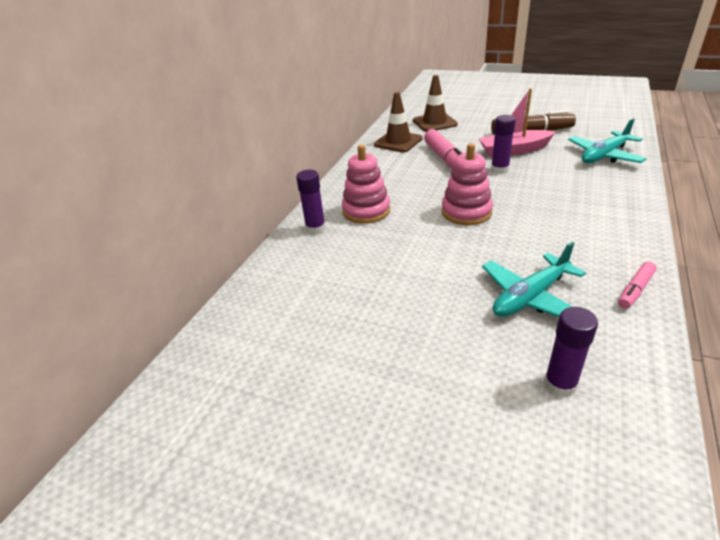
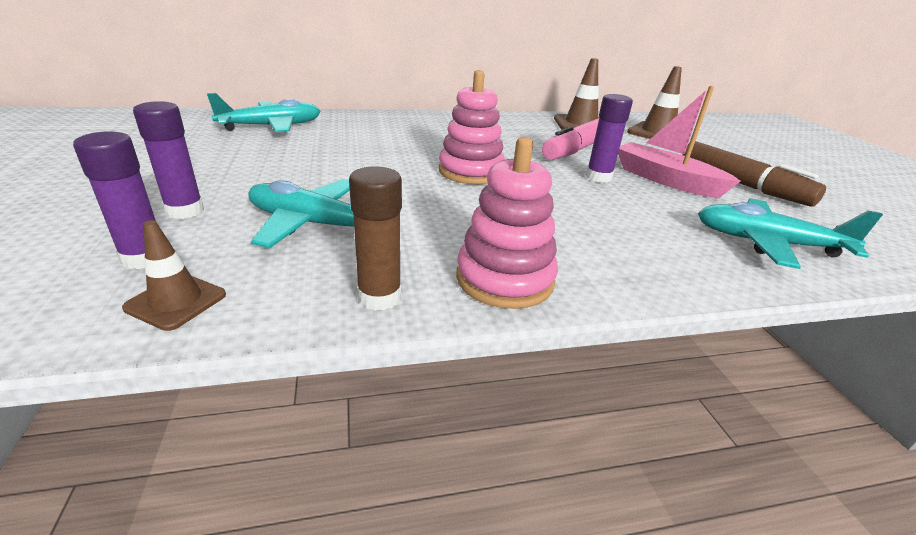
camera: 50 degrees right, 5 degrees down
purple glue stick [296,170,326,235] -> purple glue stick moved to [133,101,204,219]
pink stacking toy [342,145,390,224] -> pink stacking toy moved to [456,137,558,309]
pink marker [618,262,657,309] -> brown glue stick [349,166,402,311]
none -> brown traffic cone [122,220,226,331]
none -> turquoise plane [207,93,320,132]

